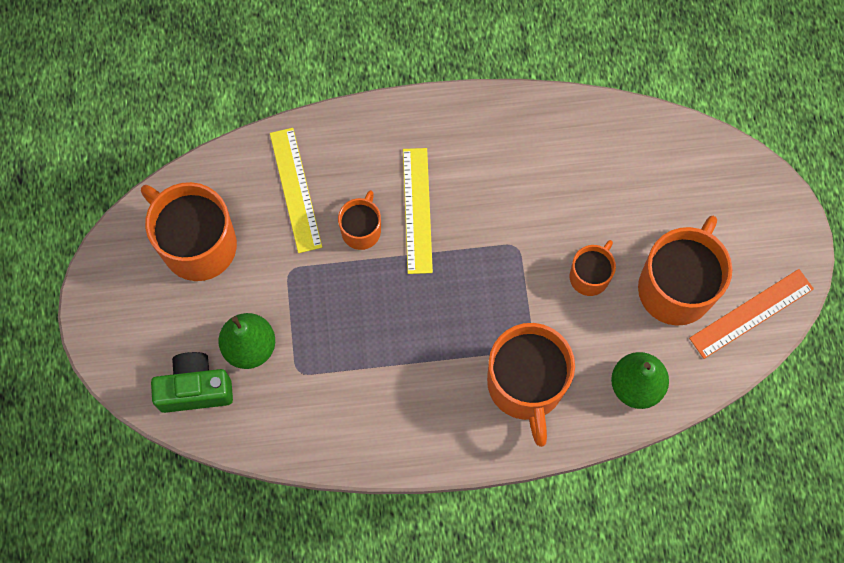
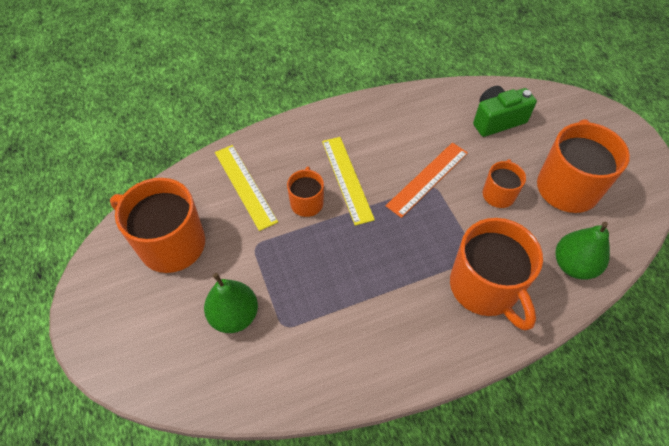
camera: 15 degrees left, 15 degrees down
green camera [151,352,233,413] -> green camera moved to [473,86,537,137]
orange ruler [689,269,814,359] -> orange ruler moved to [386,143,468,218]

